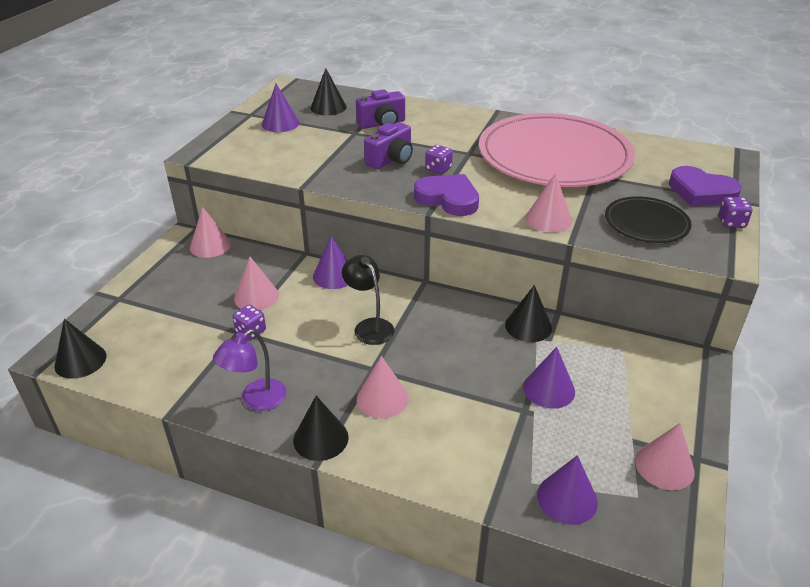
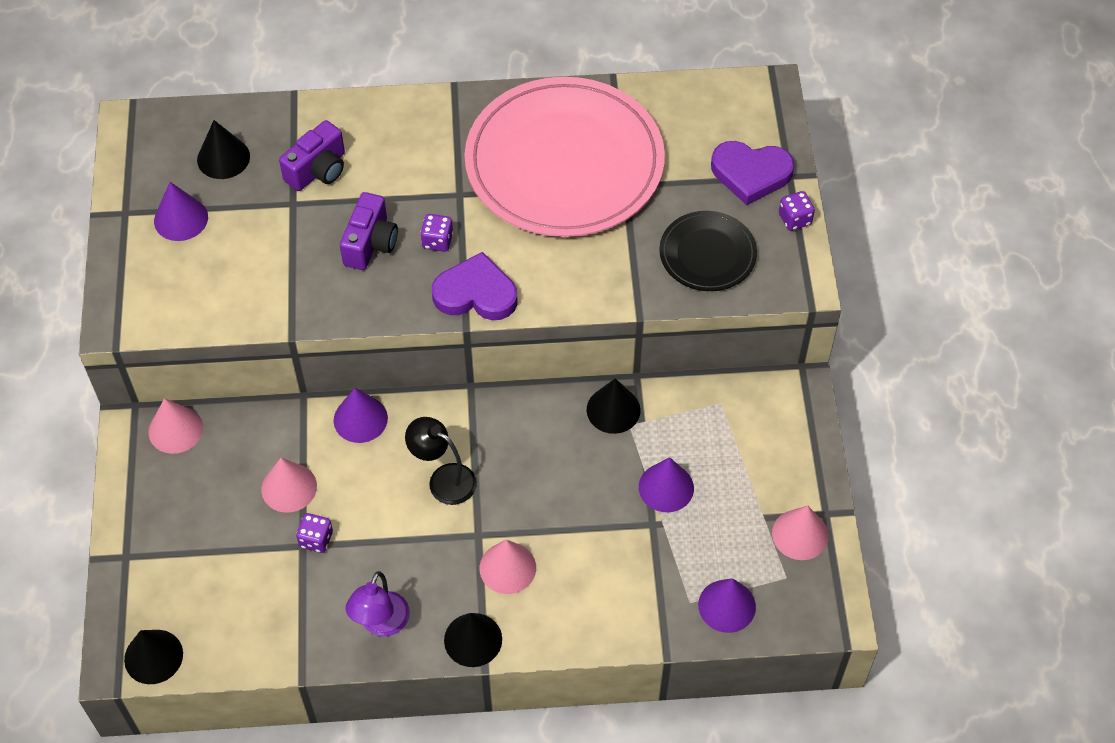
camera: 25 degrees left, 20 degrees up
pink cone [525,173,572,232] -> none

